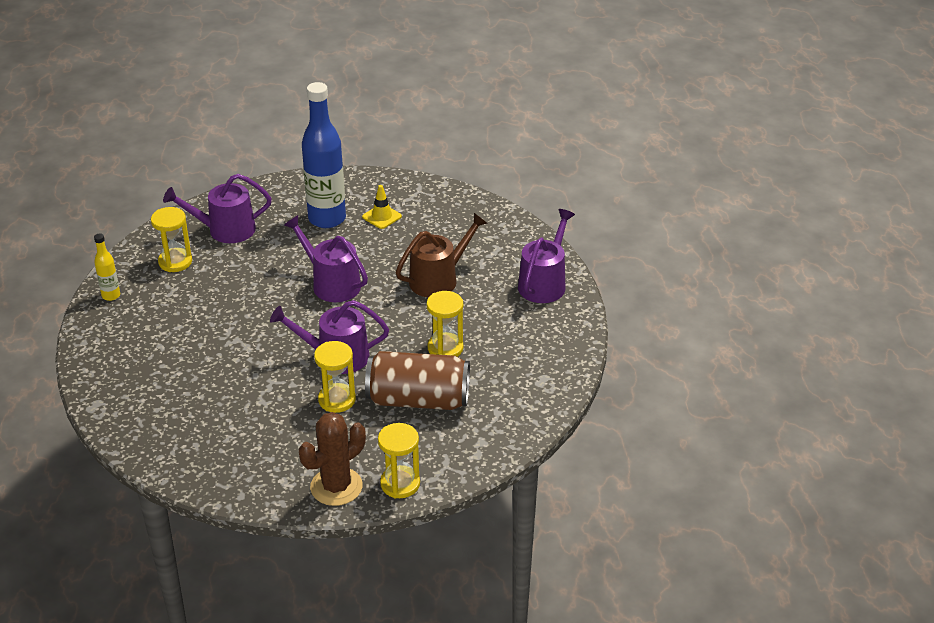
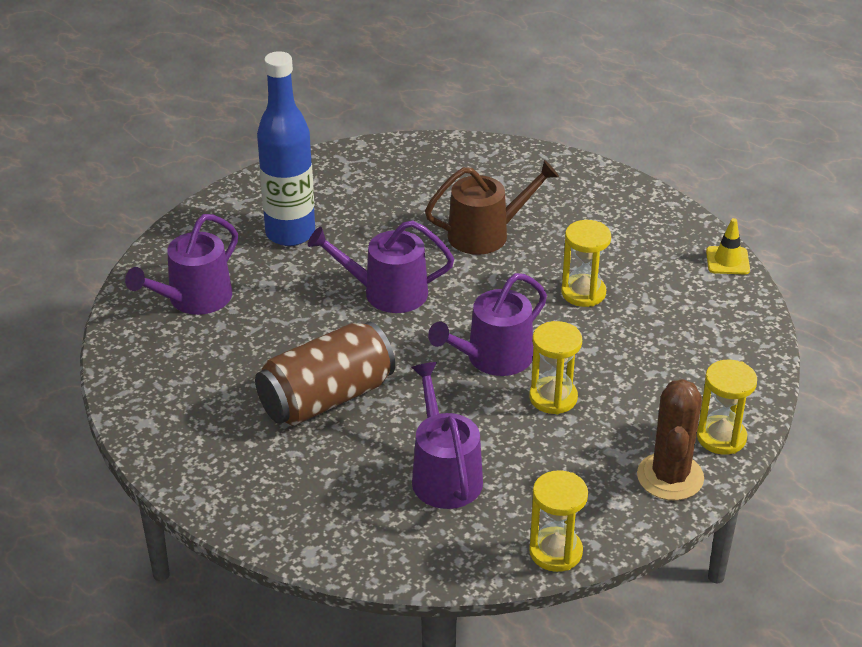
camera: 40 degrees left, 0 degrees up
yellow bottle [94,234,120,301] -> none
yellow hourglass [151,207,192,272] -> yellow hourglass moved to [529,470,588,572]
yellow traffic cone [362,185,402,229] -> yellow traffic cone moved to [706,218,750,274]
brown can [365,351,470,410] -> brown can moved to [255,322,395,426]
brown watering can [396,213,487,298] -> brown watering can turned 60 degrees clockwise [425,160,559,255]
purple watering can [518,209,575,303] -> purple watering can moved to [411,362,483,509]

